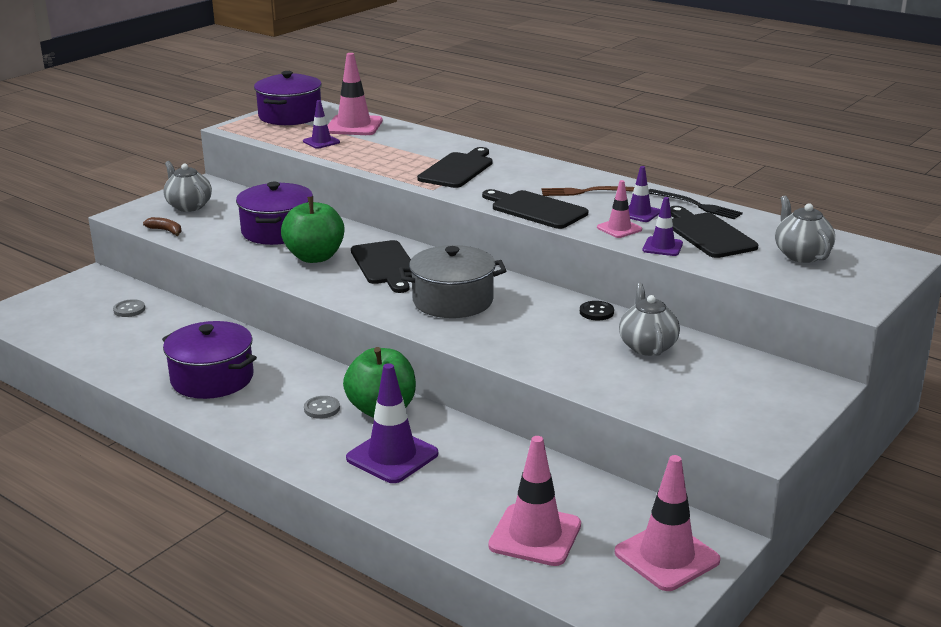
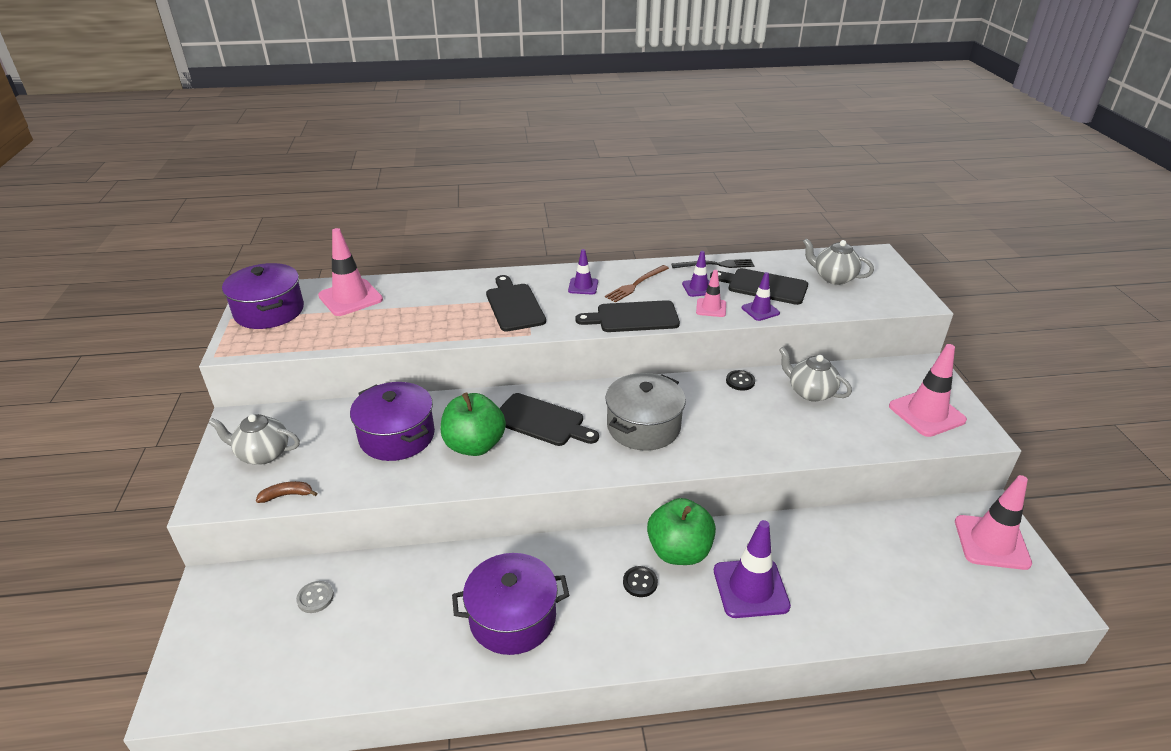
camera: 45 degrees left, 10 degrees up
purple traffic cone [303,100,340,149] -> purple traffic cone moved to [568,249,598,295]
grey button [304,396,340,419] -> black button [623,566,658,597]
pink traffic cone [488,436,581,566] -> pink traffic cone moved to [889,344,967,437]

